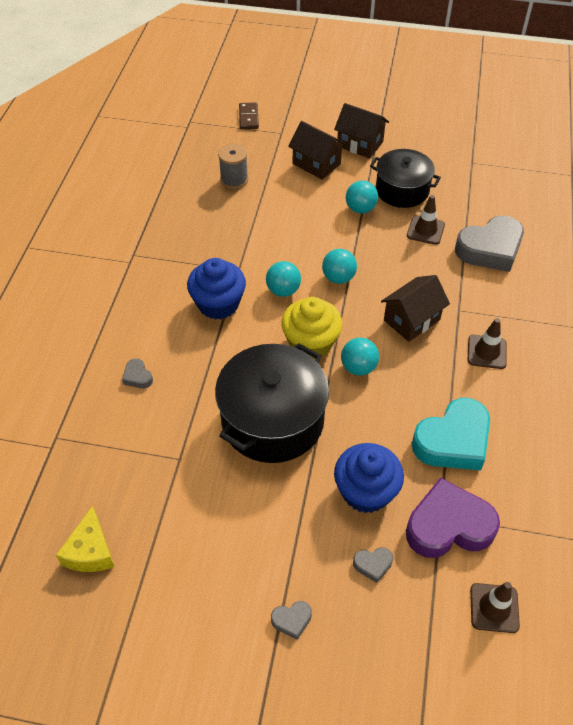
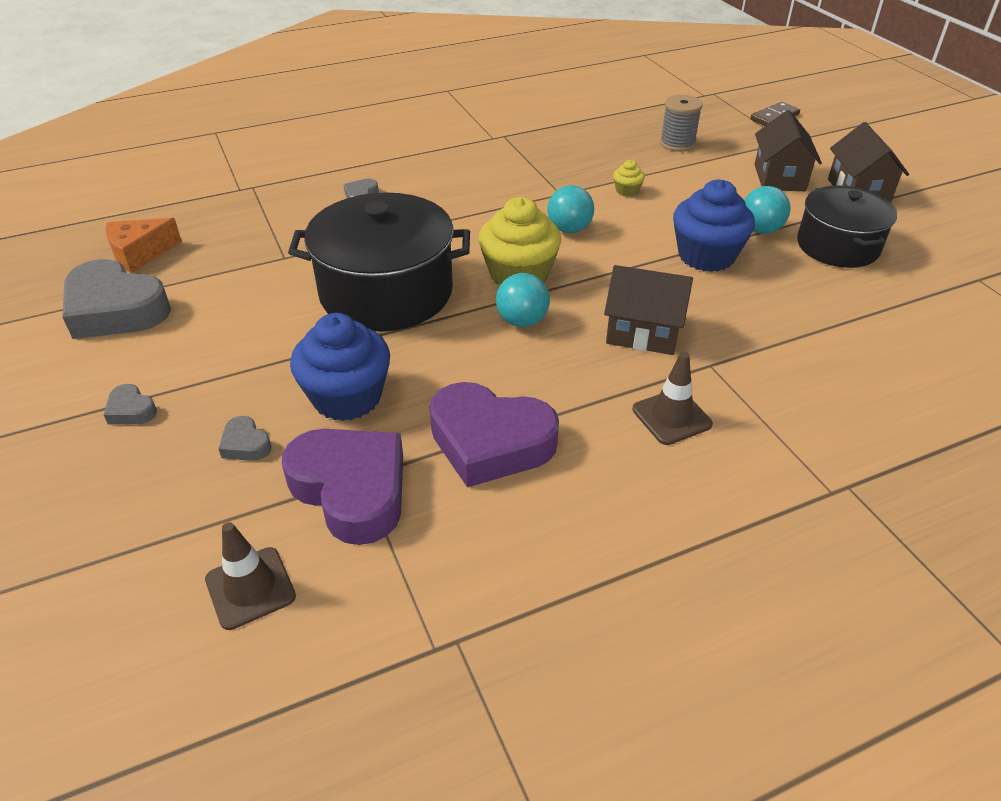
camera: 55 degrees right, 10 degrees down
yellow cheese [56,506,114,572] -> orange cheese [105,218,182,273]
blue cupcake [187,258,246,320] -> blue cupcake moved to [673,180,755,272]
turquoise ball [322,249,357,284] -> none
brown traffic cone [407,195,445,245] -> none
turquoise heart [412,398,490,470] -> purple heart [430,382,559,487]
grey heart [455,216,524,272] -> grey heart moved to [62,259,171,339]
none -> yellow cupcake [613,160,645,197]

